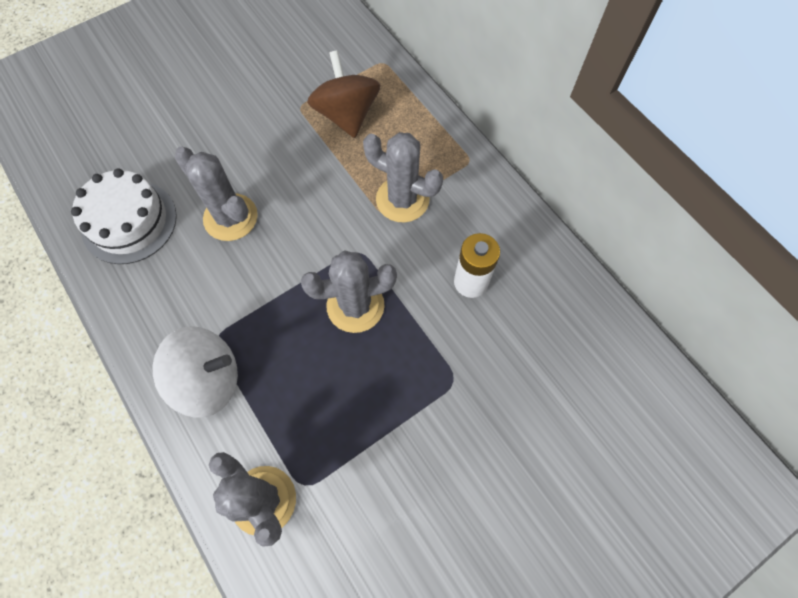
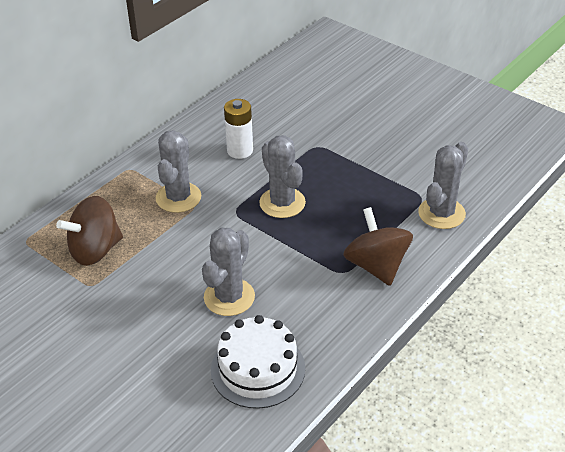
camera: 105 degrees left, 25 degrees down
white spinning top [153,326,238,418] -> brown spinning top [343,207,413,286]

